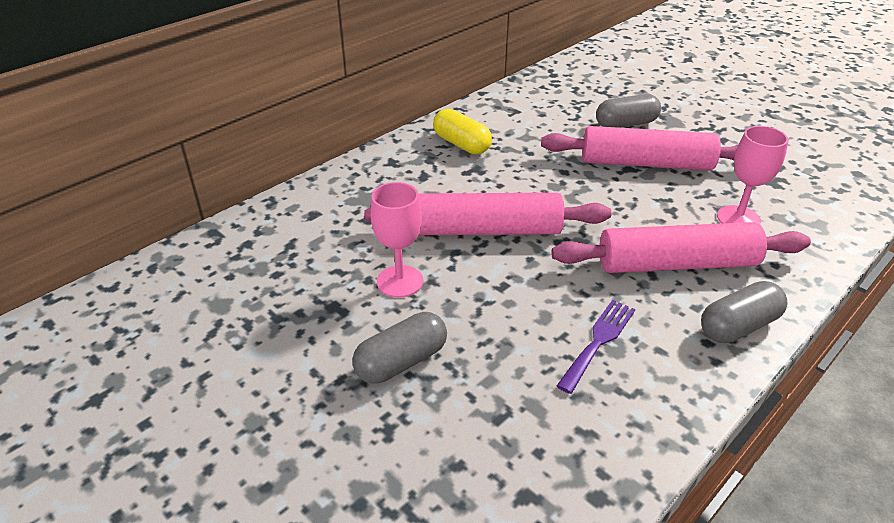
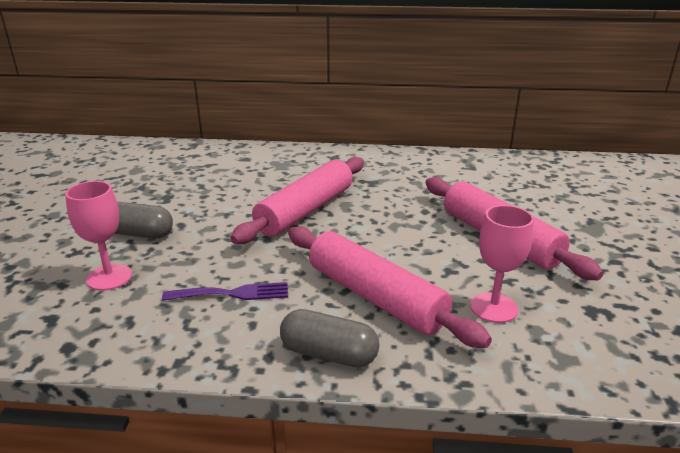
camera: 50 degrees right, 10 degrees down
pink rolling pin [364,193,611,235] -> pink rolling pin turned 75 degrees clockwise [230,157,364,244]
pink goblet [370,182,423,298] -> pink goblet moved to [65,181,132,291]
yellow capsule [433,109,492,154] -> none
grey capsule [596,94,661,128] -> none

